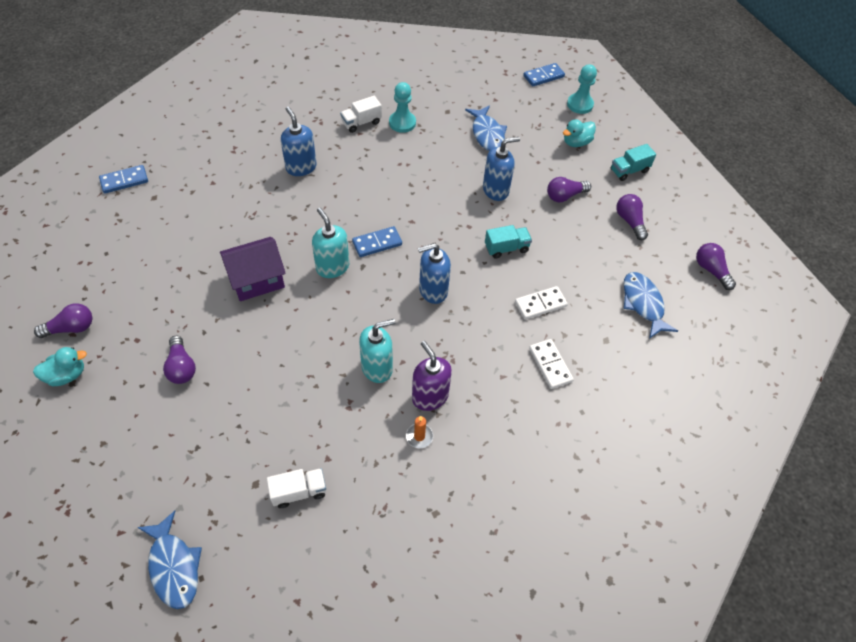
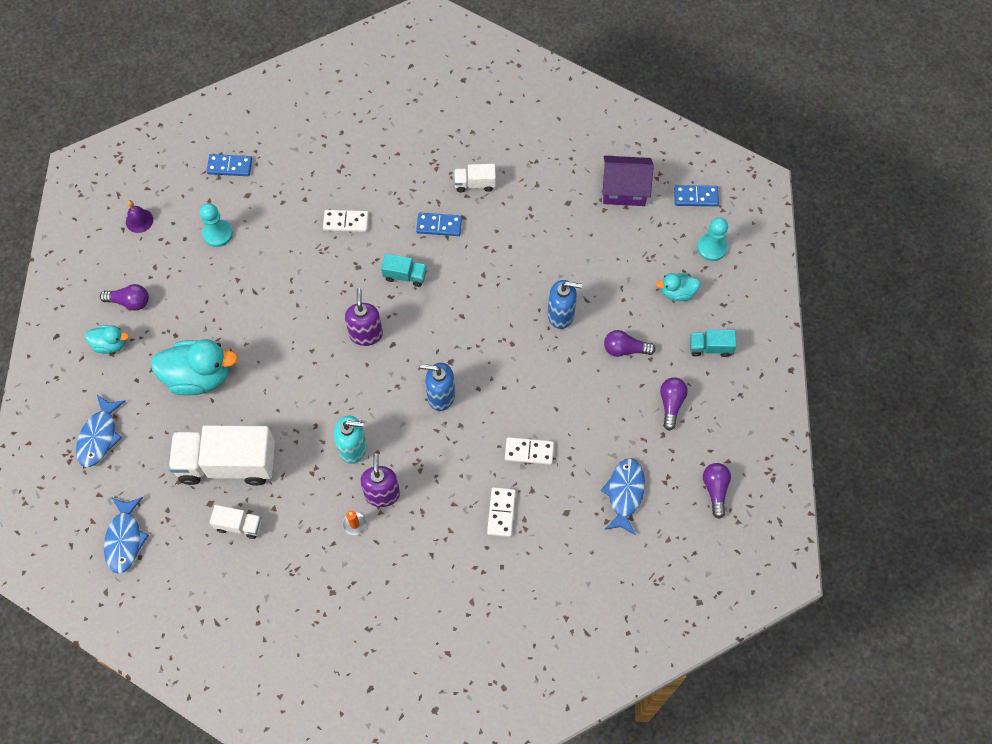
camera: 30 degrees right, 10 degrees up
purple light bulb [163,336,196,384] -> turquoise duck [150,339,238,396]
purple house [220,237,286,301] -> purple house moved to [602,156,654,206]
blue soap dispenser [281,107,316,176] -> none
turquoise soap dispenser [312,208,349,278] -> purple soap dispenser [345,288,383,346]
blue domino [352,226,402,257] -> blue domino moved to [416,213,462,236]
turquoise pawn [389,82,416,133] -> turquoise pawn moved to [200,203,233,247]
blue fish [465,105,507,151] -> blue fish moved to [76,395,125,467]
turquoise truck [485,225,532,259] -> turquoise truck moved to [381,254,427,287]
none -> purple bell [126,200,153,233]
none -> white truck [168,425,275,486]
none -> white domino [323,210,369,232]

